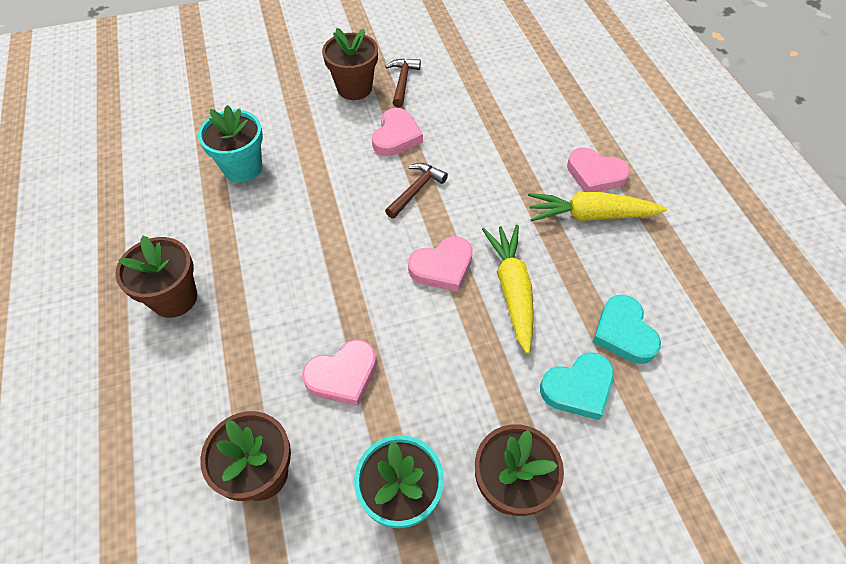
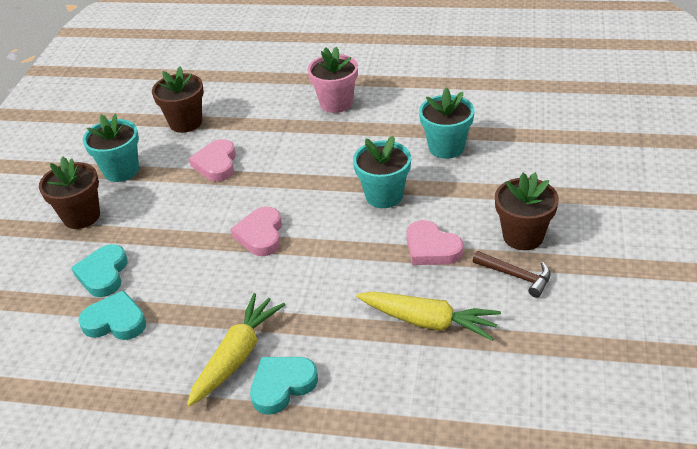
camera: 120 degrees right, 15 degrees down
brown flower pot [115,235,197,318] -> pink flower pot [308,47,358,113]
brown hammer [385,163,448,219] -> none
yellow carrot [482,225,534,354] -> yellow carrot moved to [356,291,501,341]
pink heart [567,148,630,192] -> turquoise heart [250,357,318,415]
none -> turquoise flower pot [353,136,411,208]

